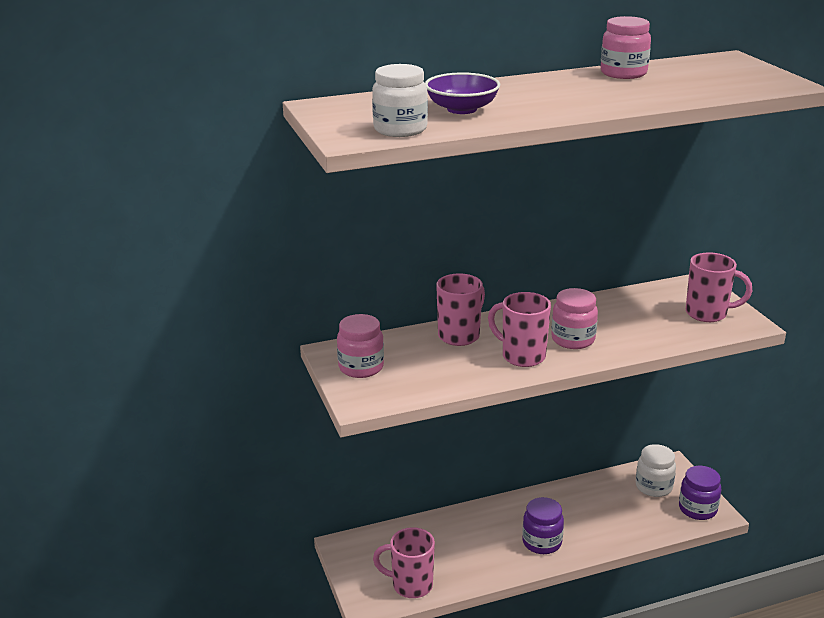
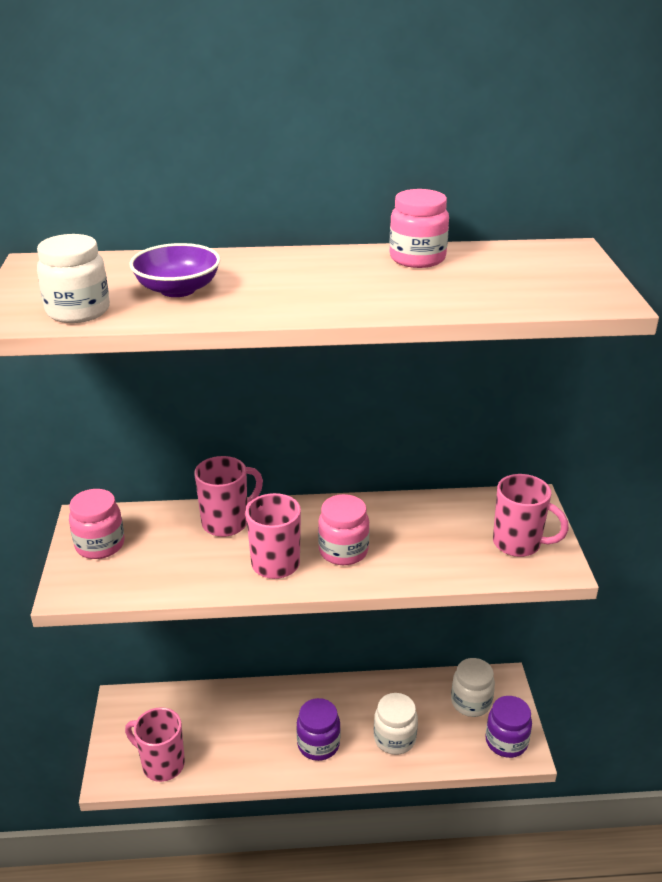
camera: 15 degrees right, 5 degrees up
none -> white jar [374,693,418,755]

